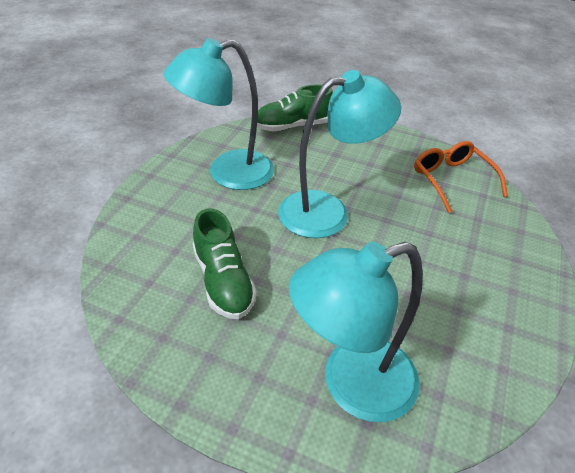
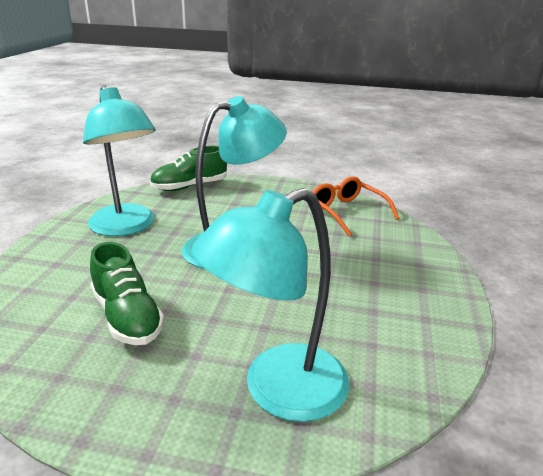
camera: 10 degrees left, 15 degrees down
turquoise lamp [163,38,274,190] -> turquoise lamp turned 90 degrees counterclockwise [83,85,156,236]

